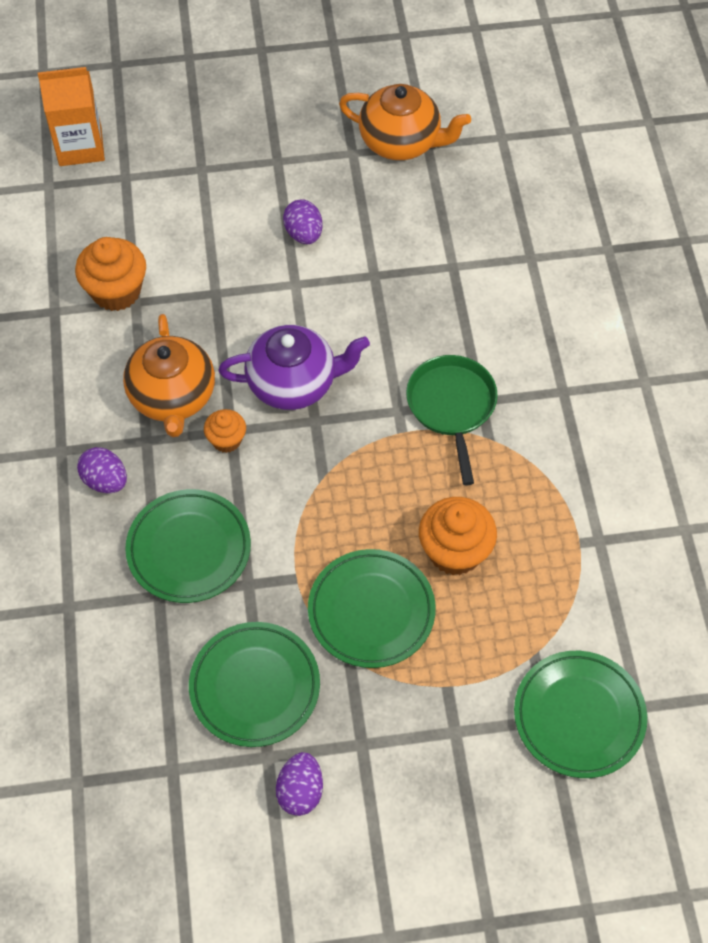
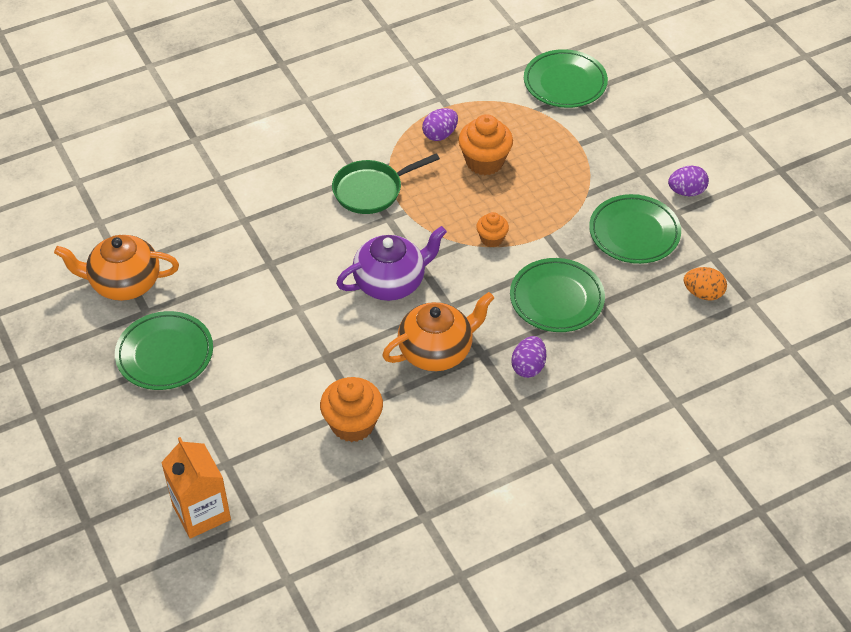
camera: 110 degrees left, 10 degrees down
orange cupcake [204,409,246,453] -> orange cupcake moved to [476,212,509,247]
purple teapot [218,325,370,410] -> purple teapot turned 90 degrees clockwise [336,226,447,301]
purple egg [283,199,323,244] -> purple egg moved to [422,108,458,141]
green plate [308,549,436,668] -> green plate moved to [115,311,213,390]
orange teapot [339,84,471,160] -> orange teapot turned 90 degrees counterclockwise [54,235,179,301]
none -> orange egg [684,267,727,301]

